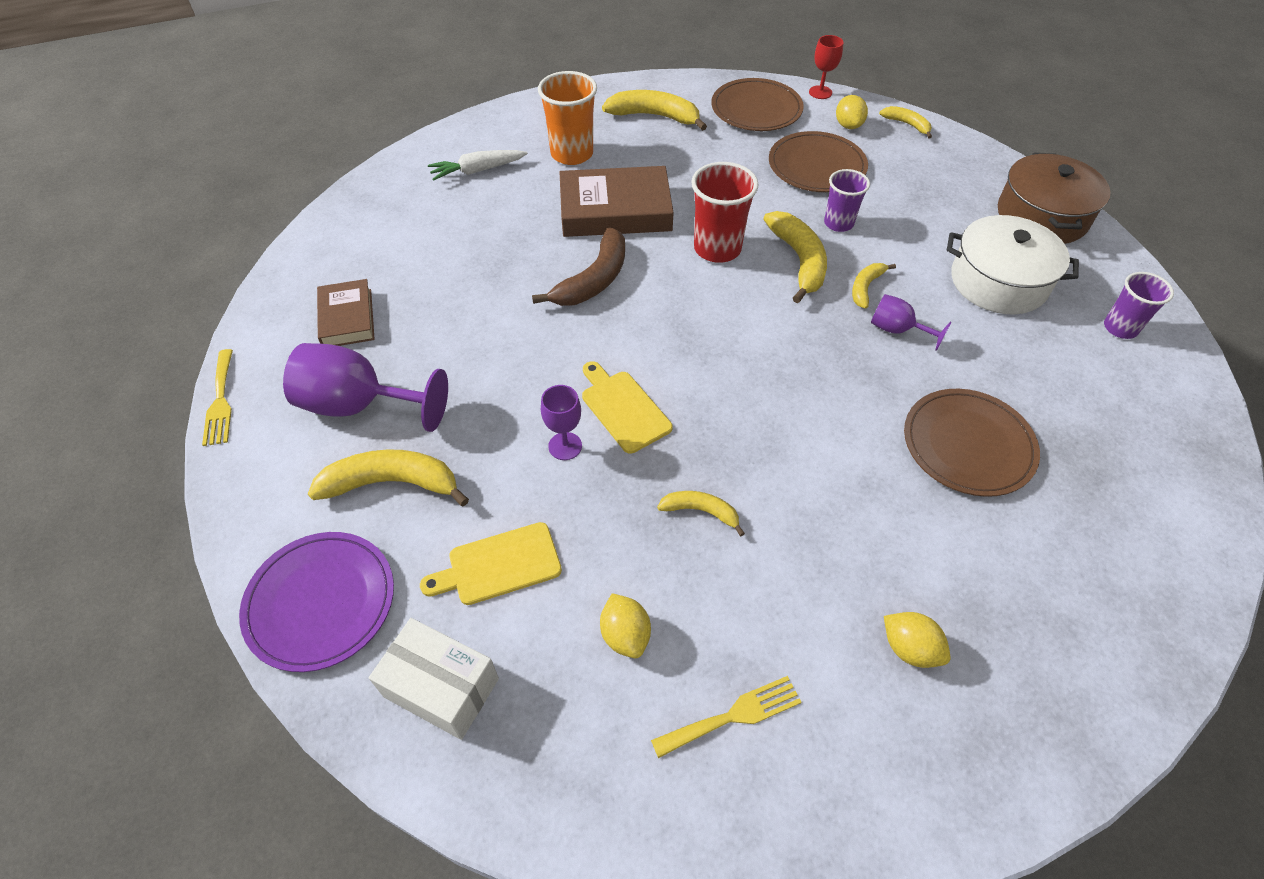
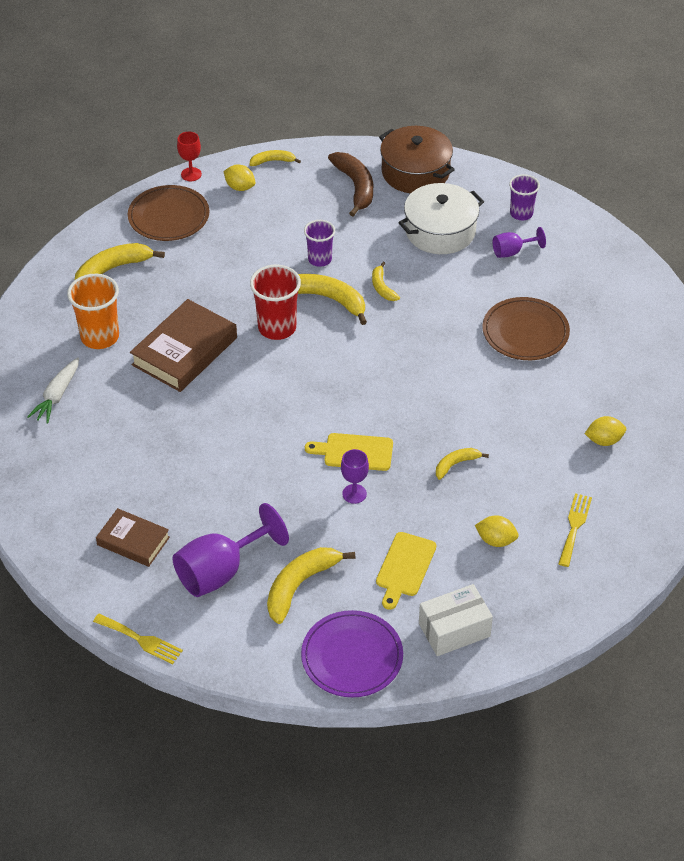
camera: 50 degrees left, 5 degrees down
brown banana [532,227,625,306] -> brown banana moved to [328,152,373,217]
brown plate [769,131,868,192] -> none
purple goblet [871,294,951,351] -> purple goblet moved to [493,227,546,258]

